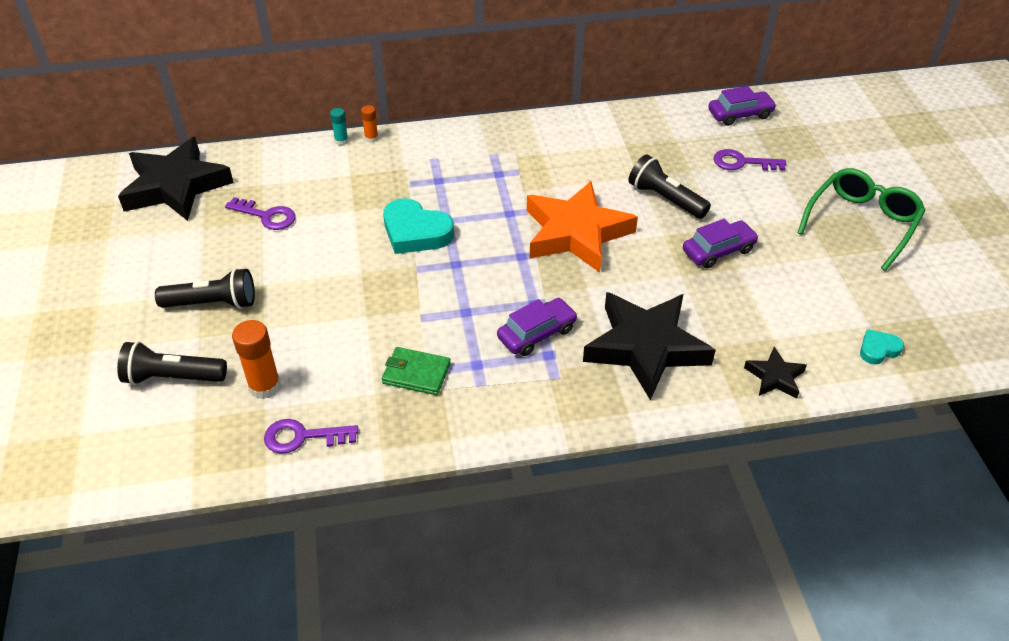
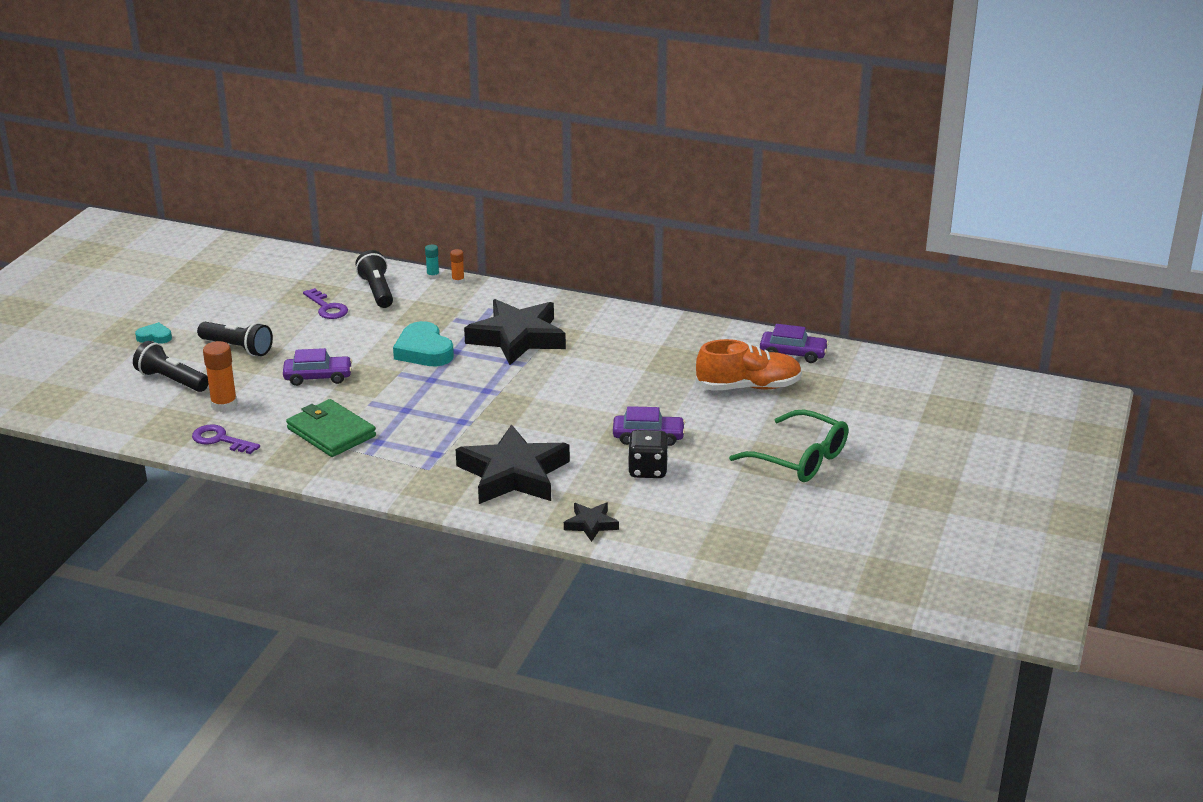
camera: 30 degrees right, 15 degrees down
black star [118,137,234,221] -> black star moved to [464,299,566,365]
green wallet [382,347,451,395] -> green wallet [286,399,376,457], size x1.51
purple car [497,298,578,356] -> purple car moved to [283,348,352,386]
orange star [527,181,638,273] -> none
black flashlight [628,154,711,219] -> black flashlight moved to [356,250,393,308]
purple key [713,149,786,171] -> orange shoe [695,339,802,391]
green glasses [798,168,926,271] -> green glasses turned 60 degrees clockwise [729,410,848,482]
turquoise heart [860,329,904,364] -> turquoise heart moved to [135,322,172,344]
none -> black dice [628,430,668,478]

